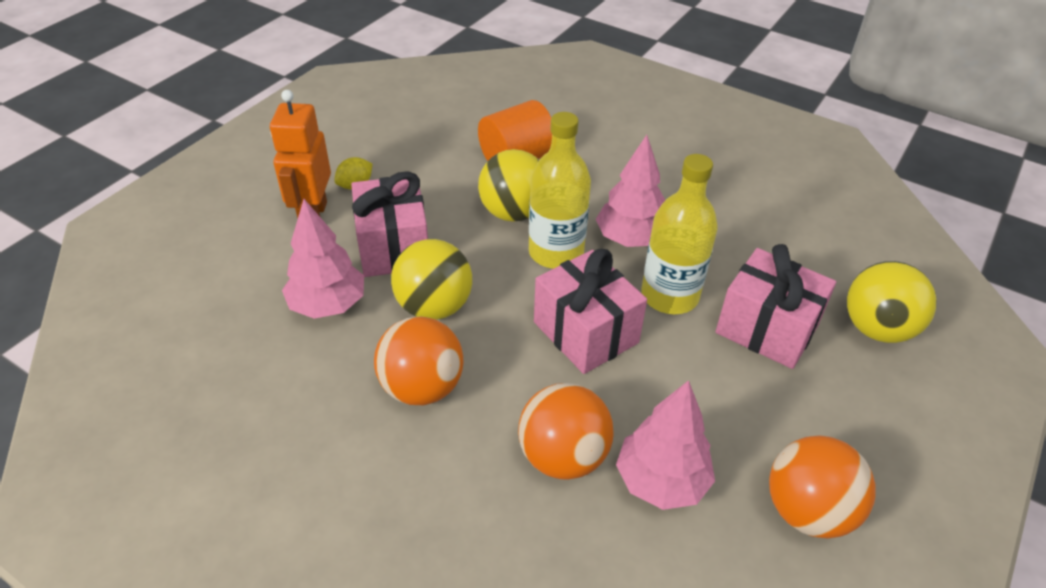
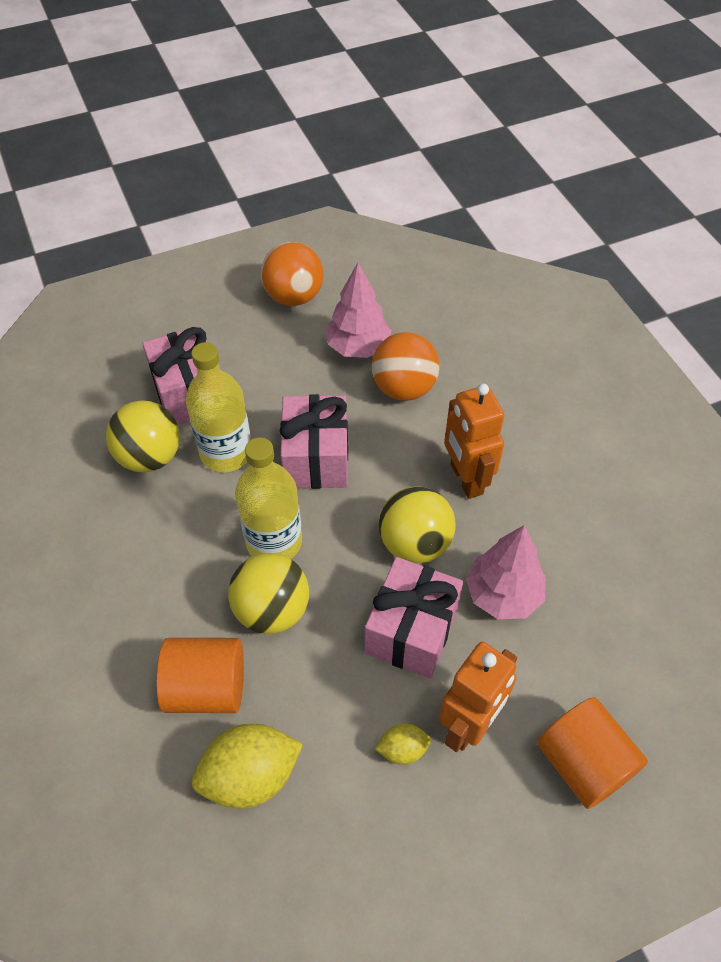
camera: 145 degrees left, 10 degrees up
orange ball [374,316,463,405] -> orange robot [444,384,504,499]
pink tree [595,135,665,247] -> none
yellow ball [847,261,936,343] -> yellow ball moved to [106,400,180,473]
none -> yellow lemon [192,724,303,809]
none -> orange cylinder [537,697,648,809]

